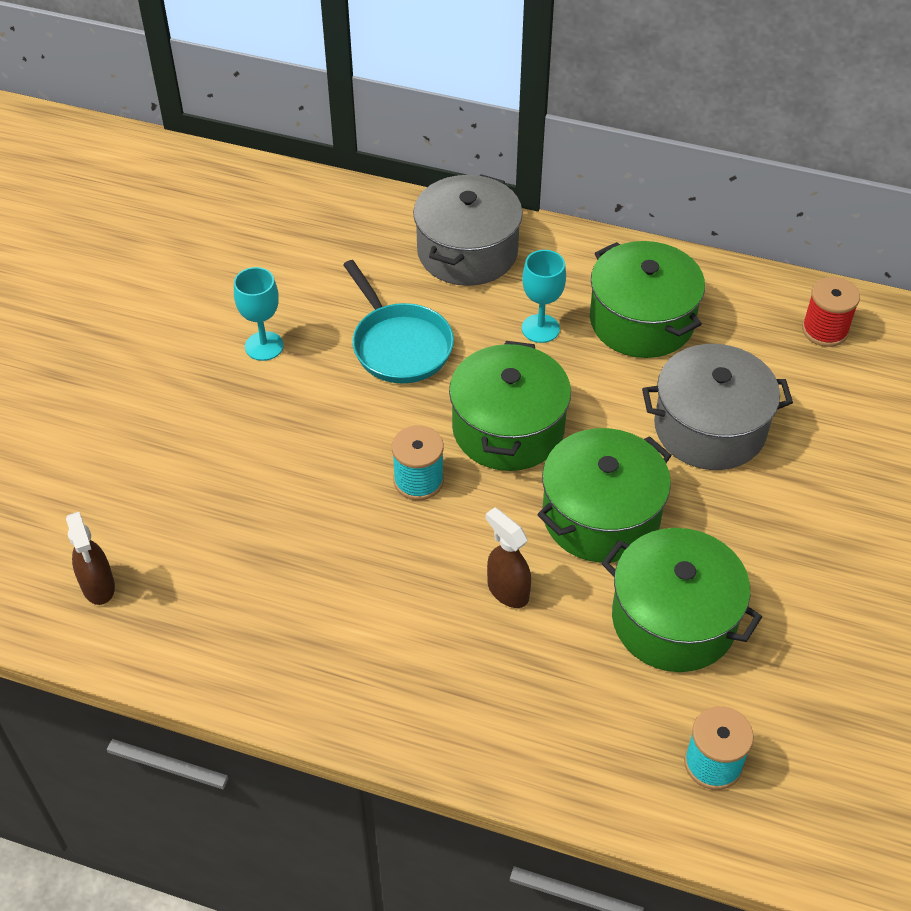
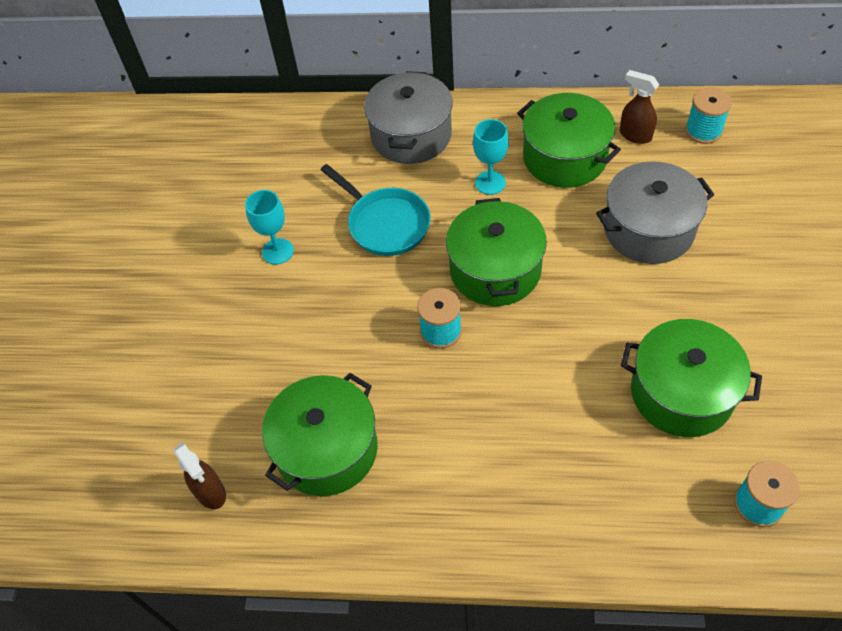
camera: 10 degrees left, 5 degrees up
brown spray bottle [486,507,531,608] -> brown spray bottle moved to [620,70,659,144]
green pot [537,428,672,563] -> green pot moved to [262,373,378,496]
red spool [802,277,860,347] -> turquoise spool [685,87,732,144]

